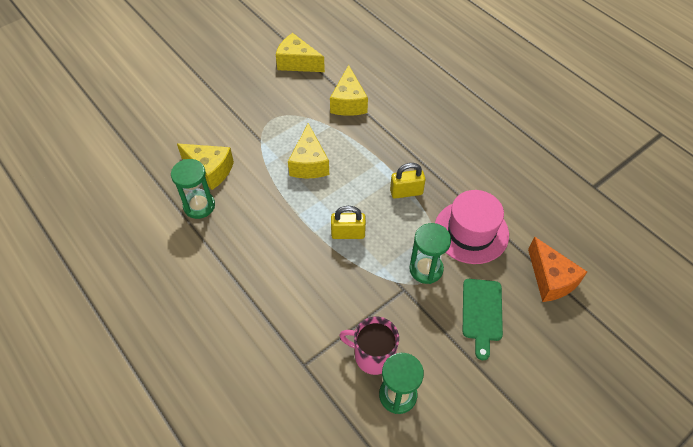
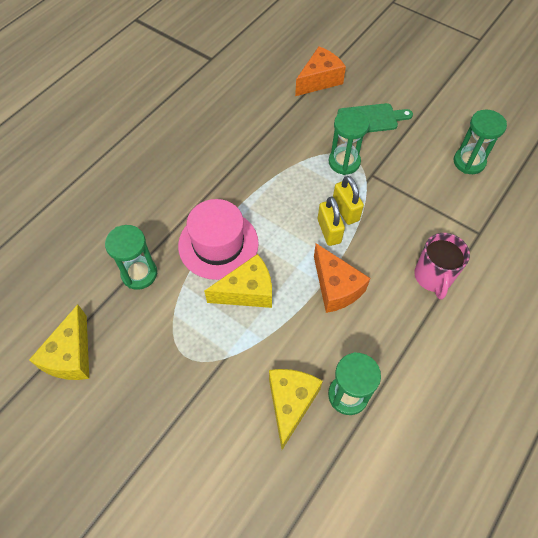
camera: 105 degrees left, 5 degrees up
yellow cheese [330,65,368,116] -> green hourglass [105,225,157,290]
pink mug [339,317,399,375] -> pink mug moved to [414,233,470,300]
yellow padlock [390,163,426,199] -> yellow padlock moved to [333,176,364,225]
pink hat [435,190,509,264] -> pink hat moved to [178,199,259,280]
none -> orange cheese [314,243,370,313]

